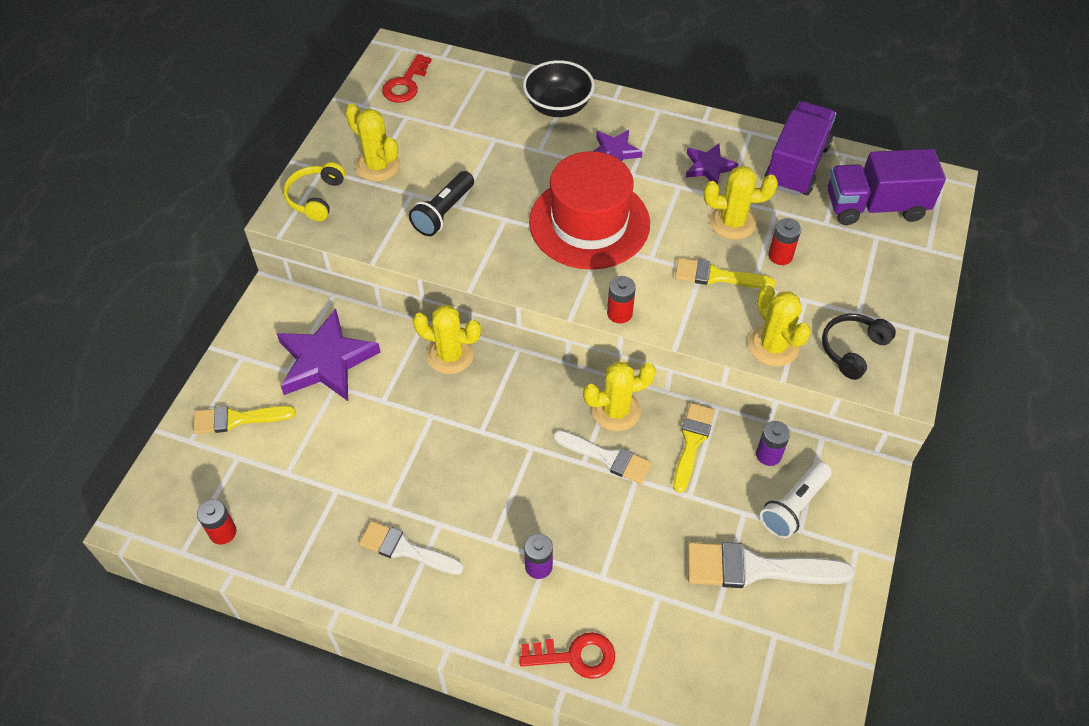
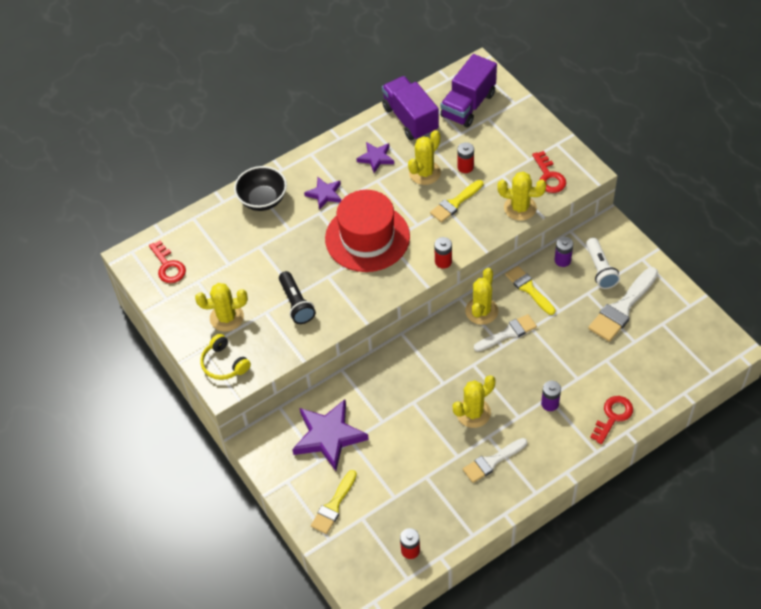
camera: 50 degrees left, 0 degrees up
yellow cactus [412,305,481,374] -> yellow cactus moved to [453,375,495,428]
black headphones [822,314,896,380] -> red key [532,151,566,193]

